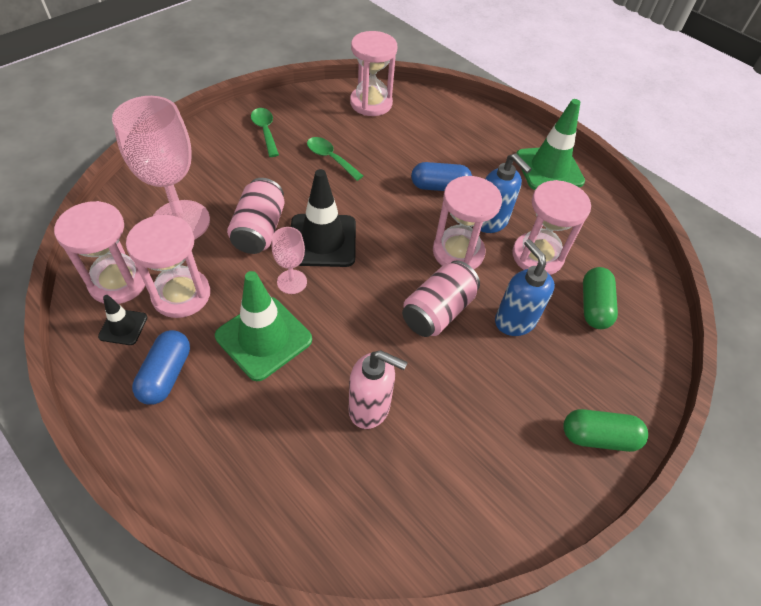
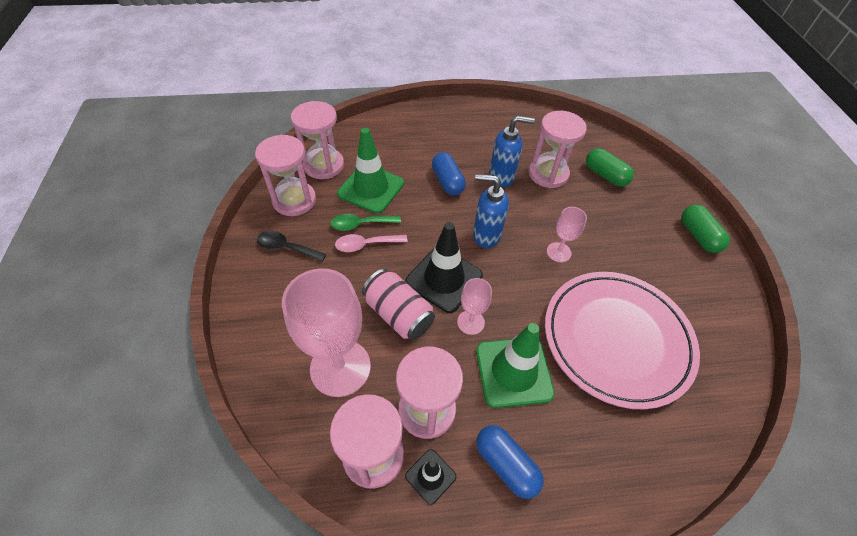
camera: 50 degrees left, 0 degrees up
green spoon [251,108,279,157] -> black spoon [257,231,326,262]
pink soap dispenser [349,350,408,429] -> pink plate [545,272,700,410]
pink can [402,261,480,337] -> pink goblet [547,207,587,262]
blue capsule [411,162,472,191] -> blue capsule turned 60 degrees counterclockwise [432,152,466,195]
pink hourglass [433,176,502,269] -> pink hourglass moved to [255,135,316,216]
blue soap dispenser [495,239,555,336] -> blue soap dispenser moved to [473,174,509,248]
green traffic cone [517,99,585,190] -> green traffic cone moved to [337,128,404,214]
green capsule [563,409,648,452] -> green capsule turned 60 degrees counterclockwise [681,204,730,253]
none -> pink spoon [335,234,408,252]

